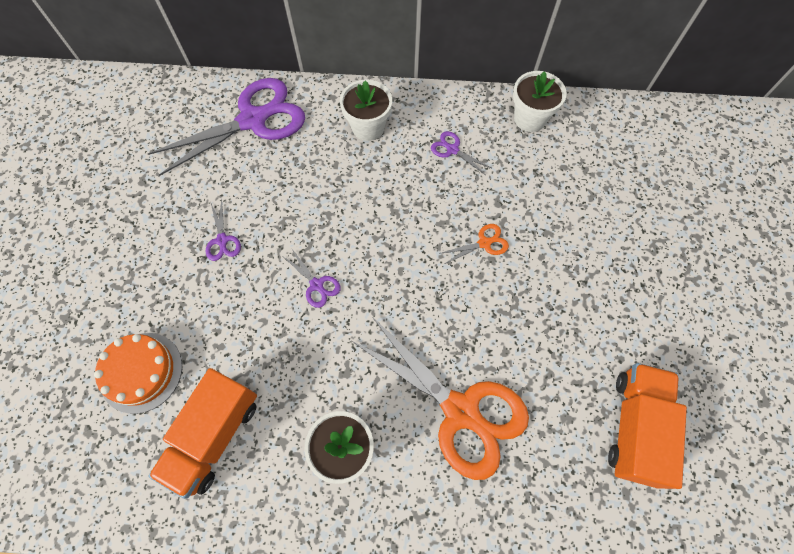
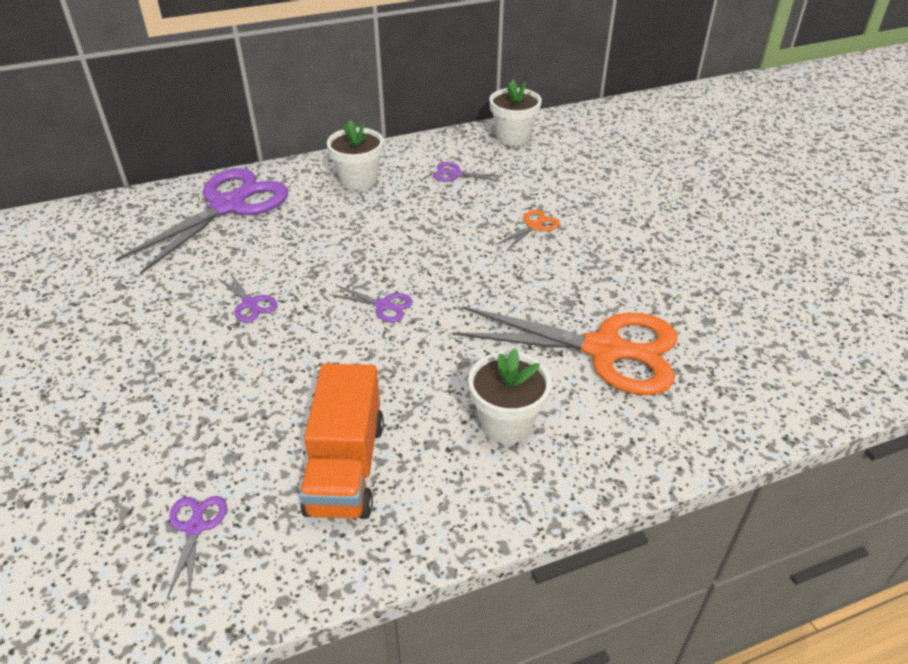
camera: 25 degrees left, 25 degrees down
orange cake [94,333,182,414] -> none
orange truck [608,363,687,489] -> none
none -> purple scissors [167,496,227,599]

